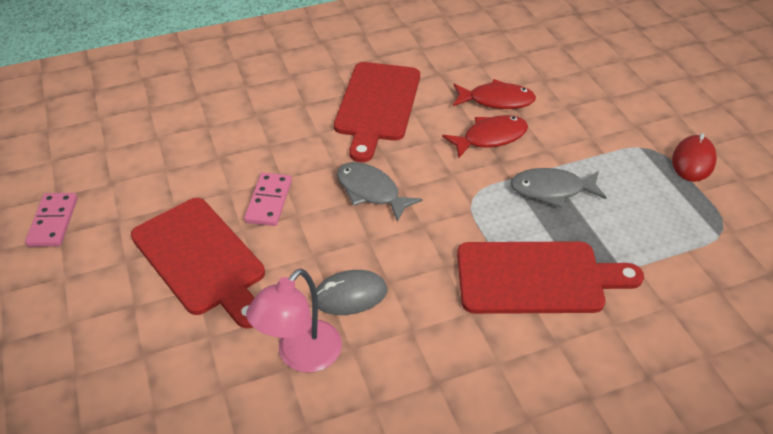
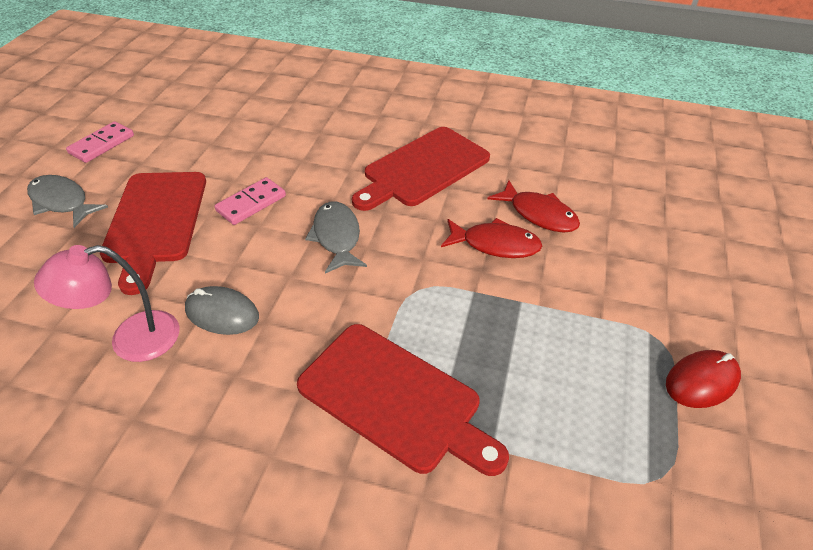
camera: 35 degrees right, 0 degrees up
grey fish [510,168,607,208] -> grey fish moved to [27,175,108,228]

